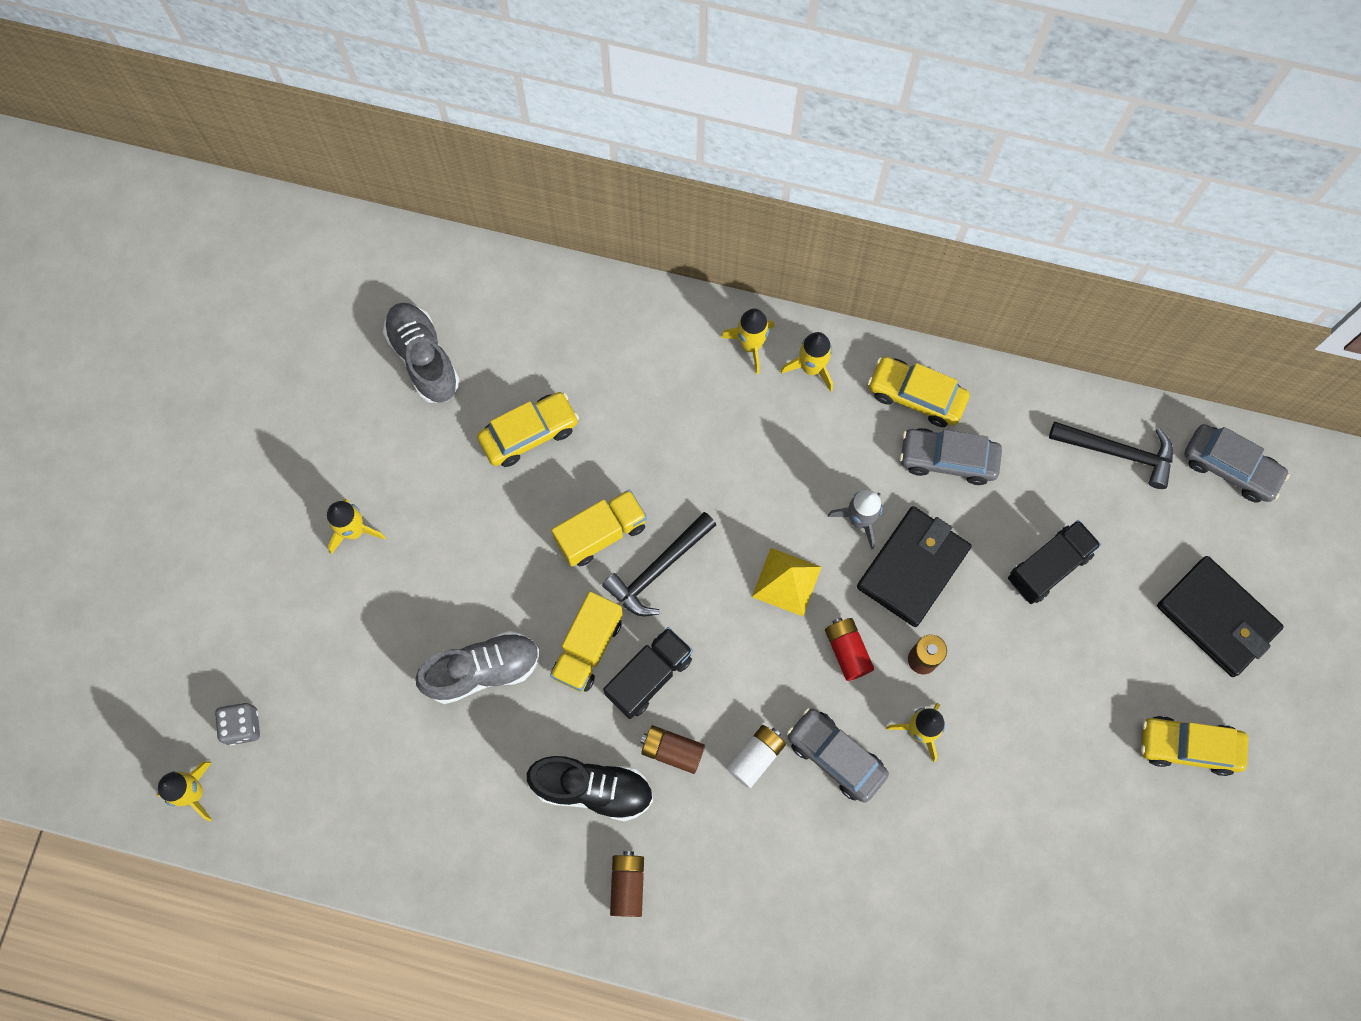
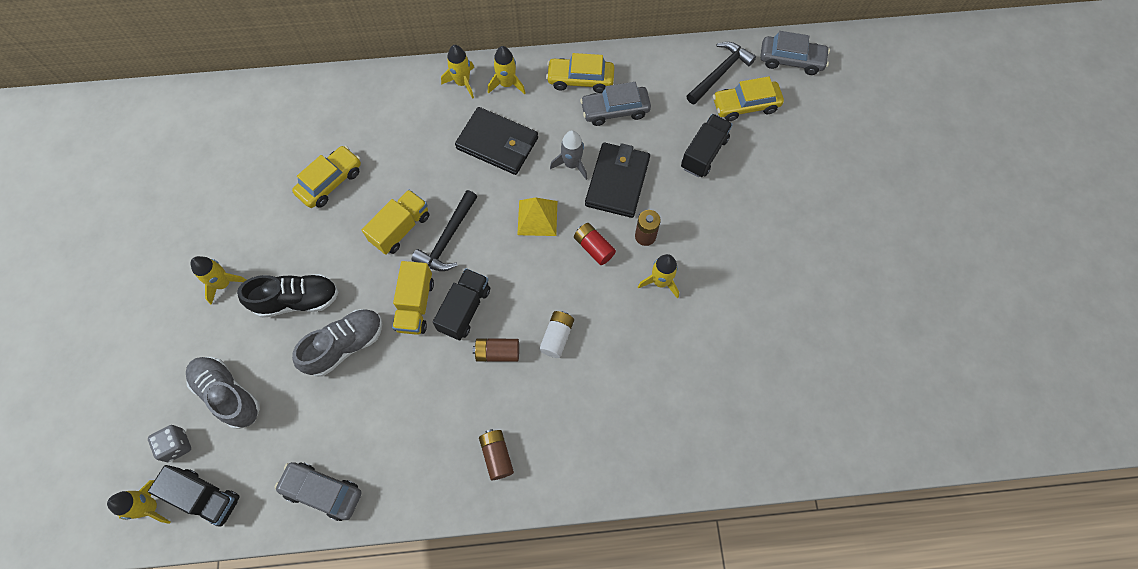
camera: 20 degrees left, 5 degrees down
grey shoe [383,303,459,403] -> grey shoe moved to [186,357,260,429]
black shoe [527,756,653,821] -> black shoe moved to [237,274,338,318]
grey car [787,708,889,803] -> grey car moved to [275,462,362,521]
black hammer [1049,422,1173,489] -> black hammer turned 45 degrees counterclockwise [687,42,756,105]
yellow car [1141,716,1248,776] -> yellow car moved to [713,76,784,121]
black wallet [1157,556,1284,677] -> black wallet moved to [455,107,538,175]
none -> black truck [148,465,240,527]

